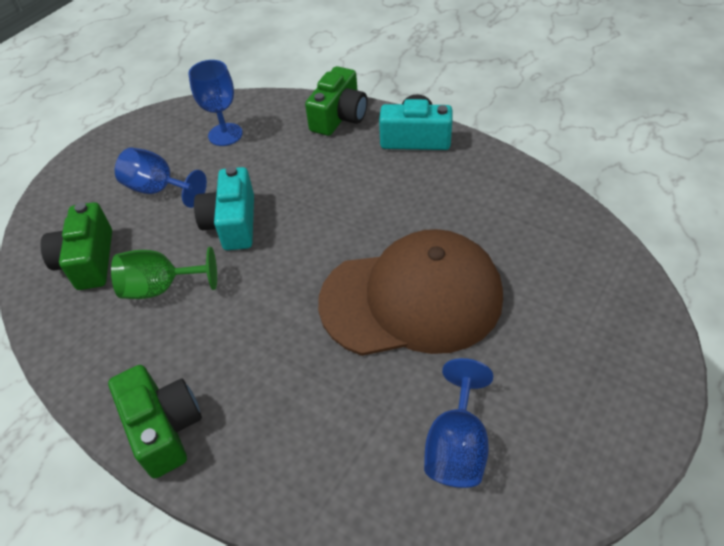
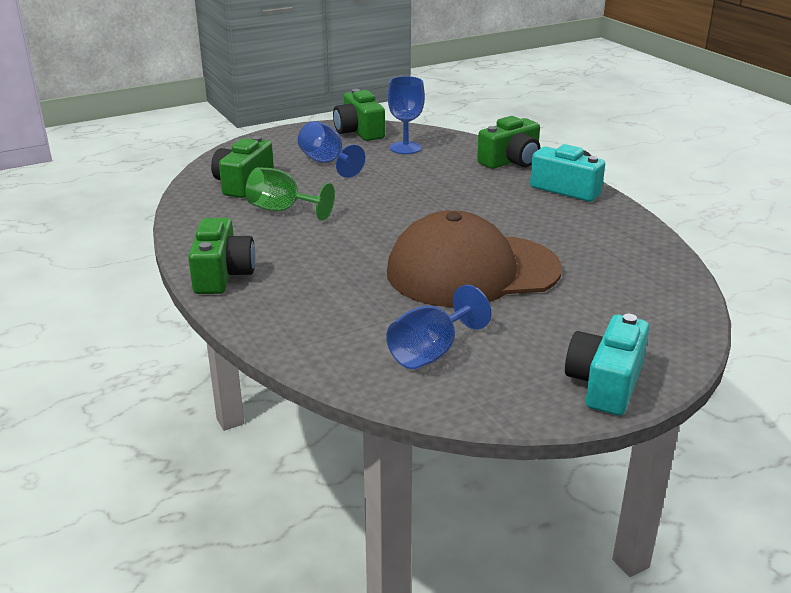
camera: 25 degrees right, 20 degrees down
turquoise camera [194,166,254,250] -> turquoise camera moved to [565,314,649,415]
brown cap [318,229,503,356] -> brown cap turned 150 degrees clockwise [387,210,562,307]
none -> green camera [333,89,385,141]

